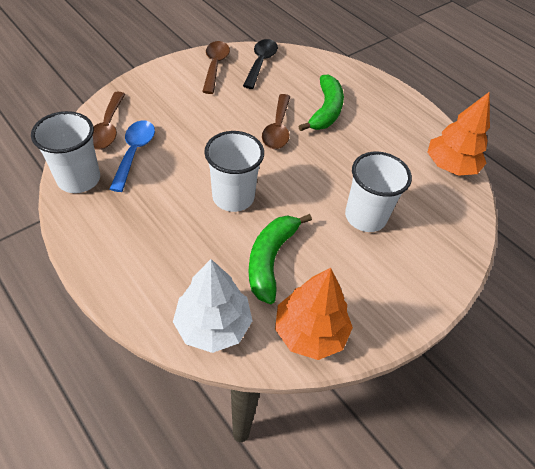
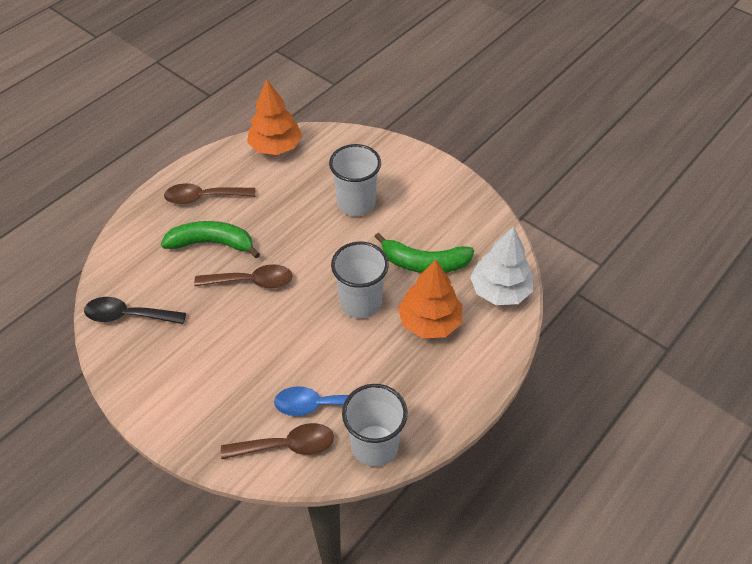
camera: 95 degrees left, 0 degrees up
brown spoon [202,41,230,94] -> brown spoon moved to [164,183,256,204]
orange tree [275,268,353,360] -> orange tree moved to [398,259,463,338]

